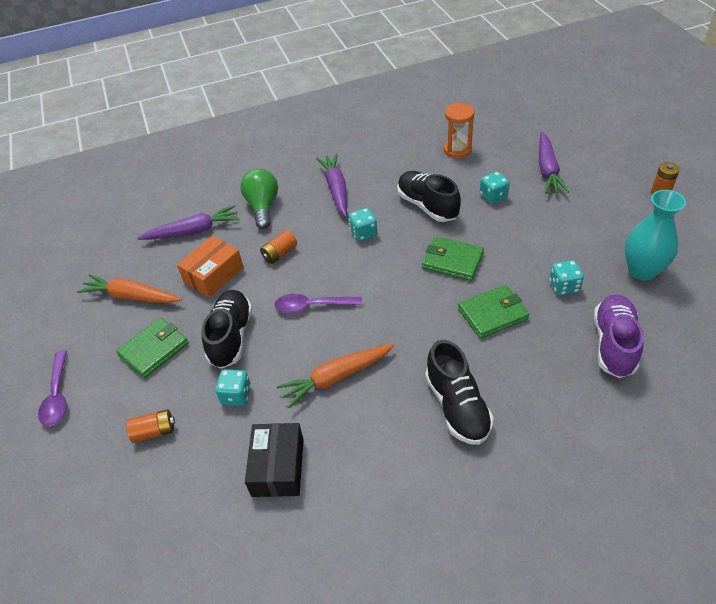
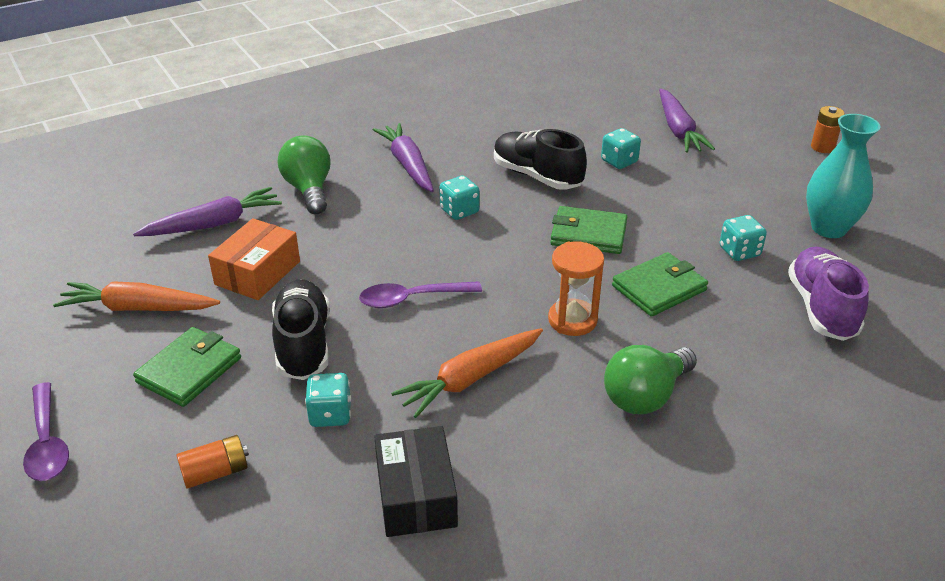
camera: 15 degrees left, 10 degrees down
orange battery [260,230,297,264] -> none
black shoe [425,340,494,445] -> green light bulb [604,345,697,414]
orange hourglass [444,103,474,158] -> orange hourglass moved to [548,241,604,336]

